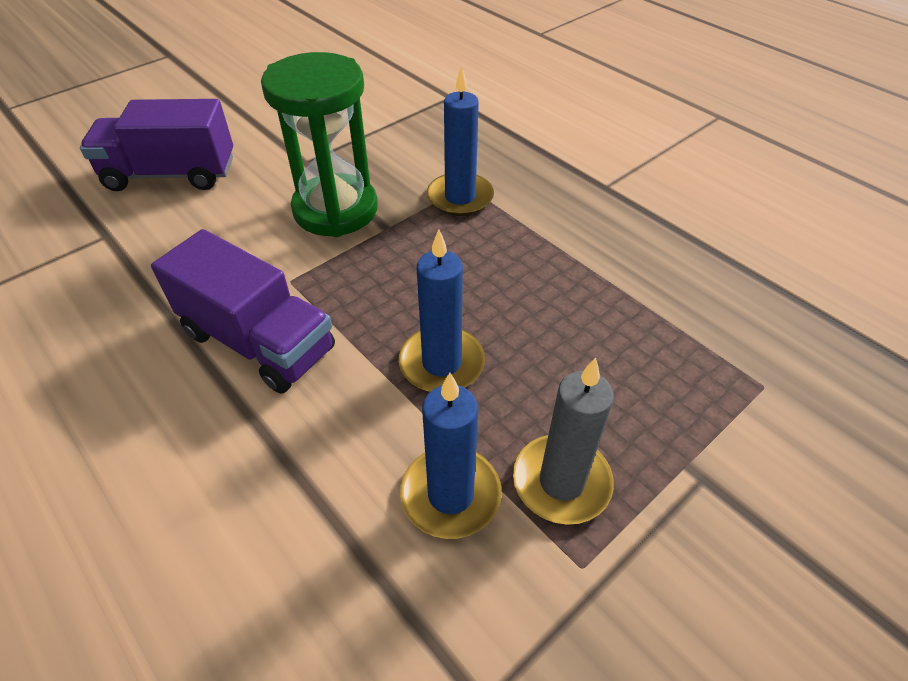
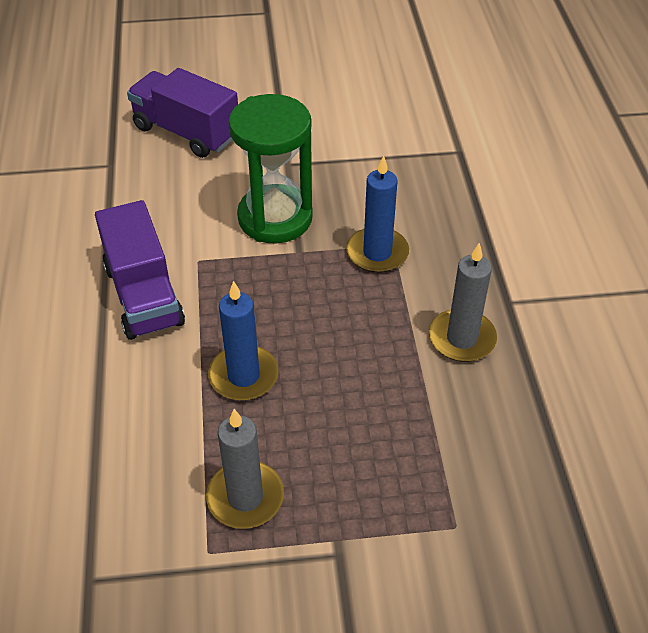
camera: 35 degrees right, 0 degrees up
blue candle [400,373,502,539] -> none
none -> grey candle [429,243,497,362]

